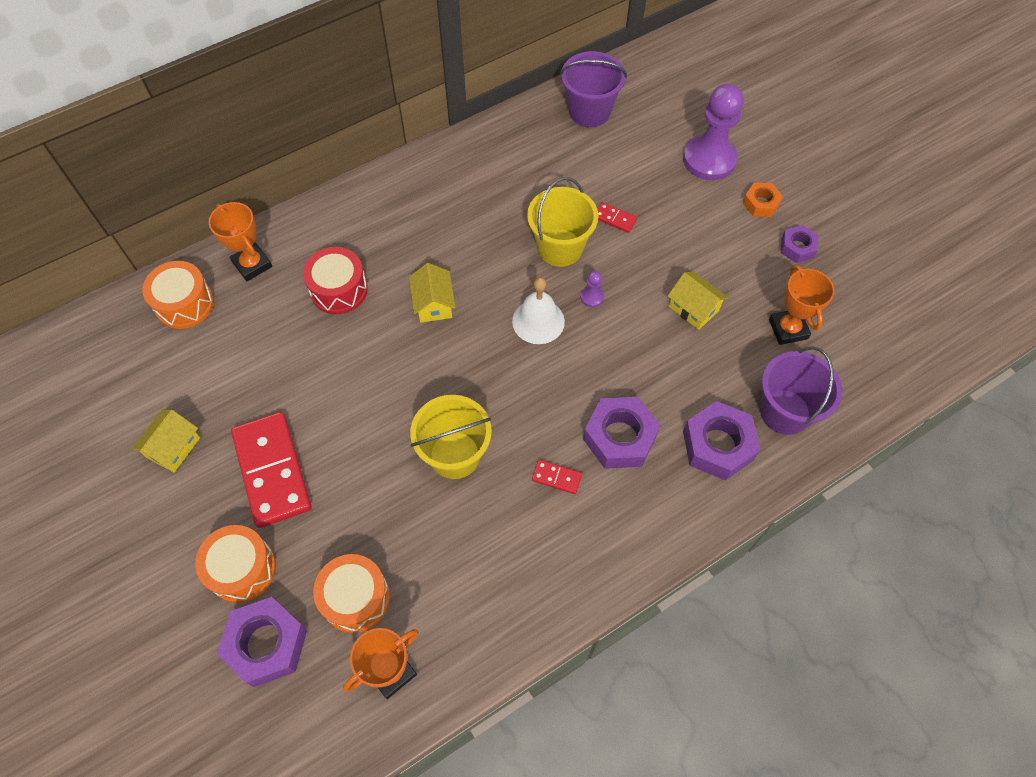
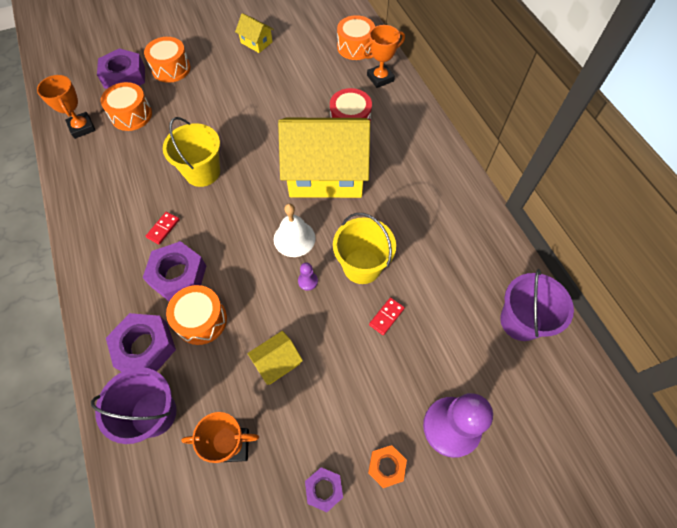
camera: 100 degrees right, 0 degrees up
red domino [231,412,312,528] -> none
yellow house [409,263,456,323] -> yellow house [278,118,370,198], size x2.41
none -> orange drum [166,285,227,345]

